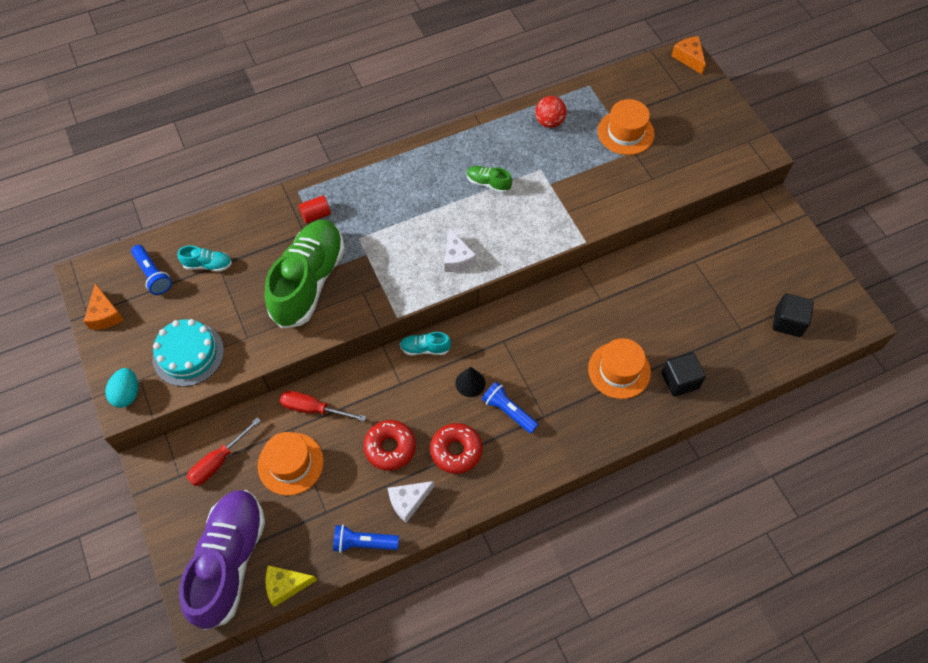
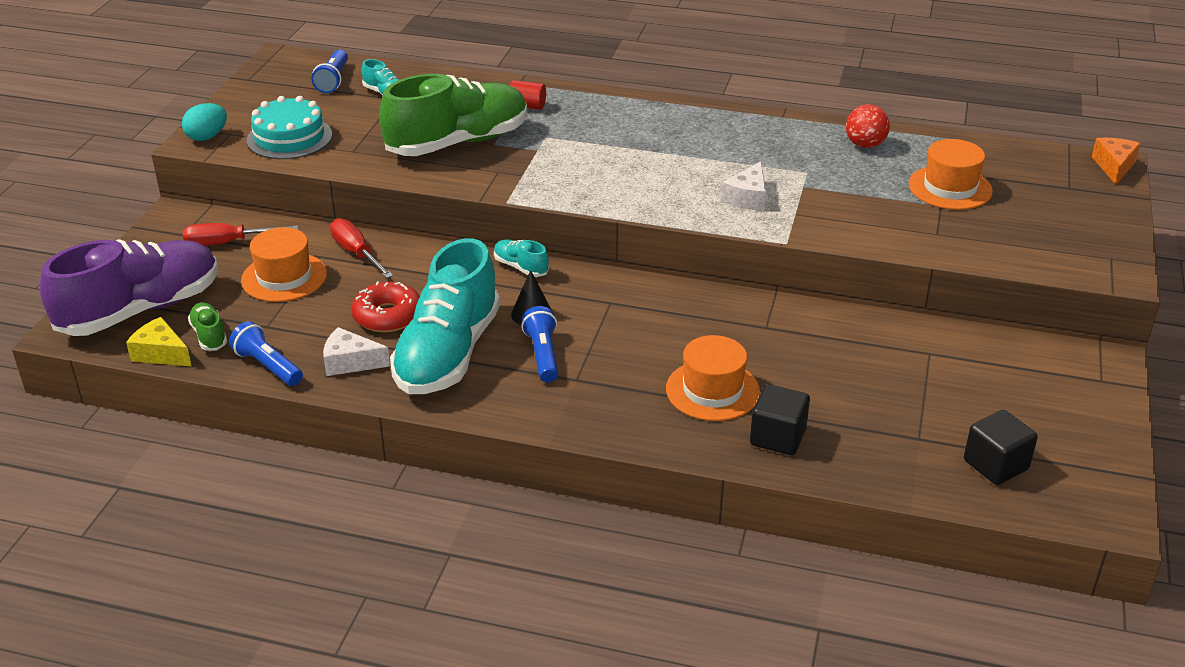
camera: 40 degrees right, 25 degrees down
orange cheese [84,283,124,330] -> none
red donut [430,423,483,474] -> turquoise shoe [390,238,500,394]
white cheese [444,227,476,272] -> white cheese moved to [722,161,766,211]
green shoe [467,166,512,193] -> green shoe moved to [188,302,227,351]

